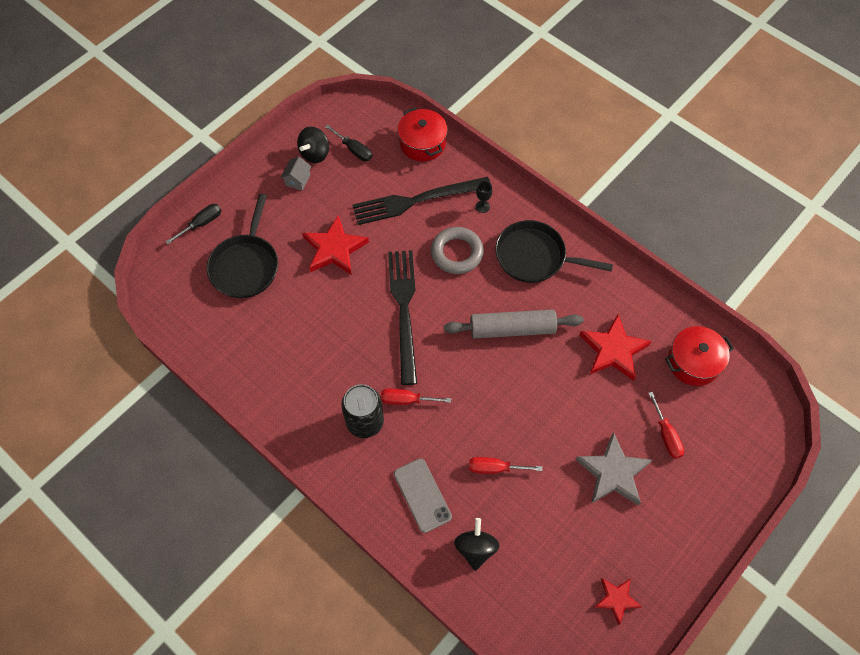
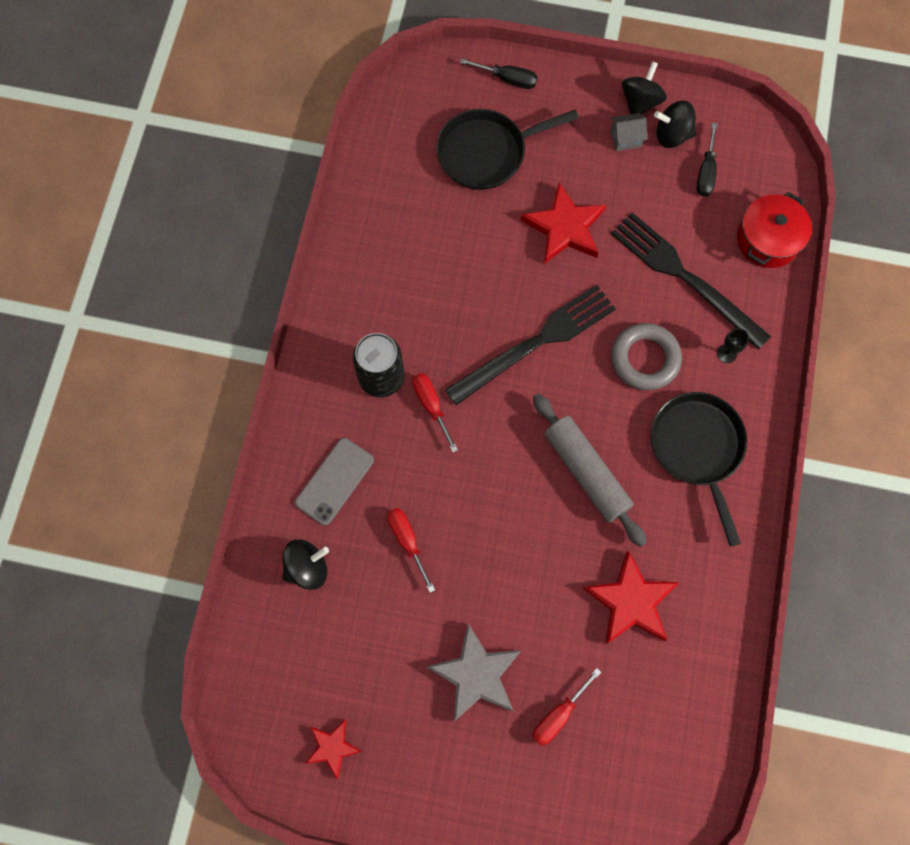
camera: 60 degrees right, 10 degrees up
red pot [665,326,734,386] -> none
none -> black spinning top [622,61,667,114]

